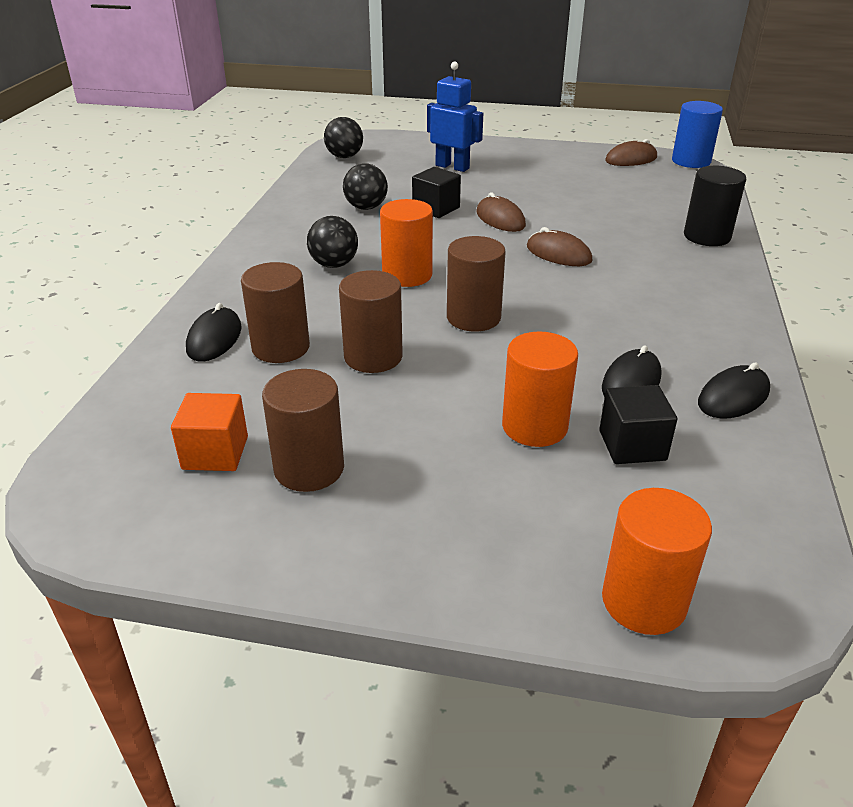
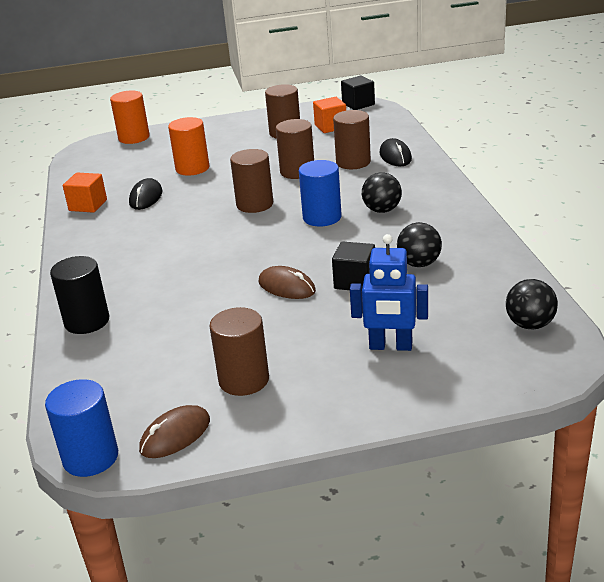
camera: 160 degrees right, 5 degrees down
orange cylinder [380,199,433,287] -> blue cylinder [299,160,342,226]
brown mouse [527,227,593,266] -> none
black cube [599,385,677,464] -> black cube moved to [341,75,375,110]
black mouse [698,362,770,419] -> orange cube [63,173,107,213]
none -> brown cylinder [209,307,269,396]

